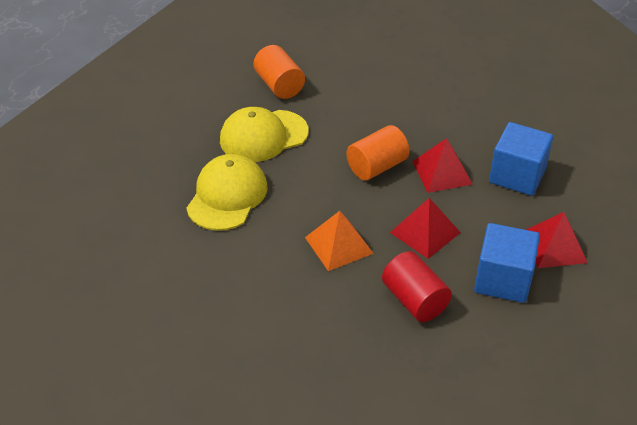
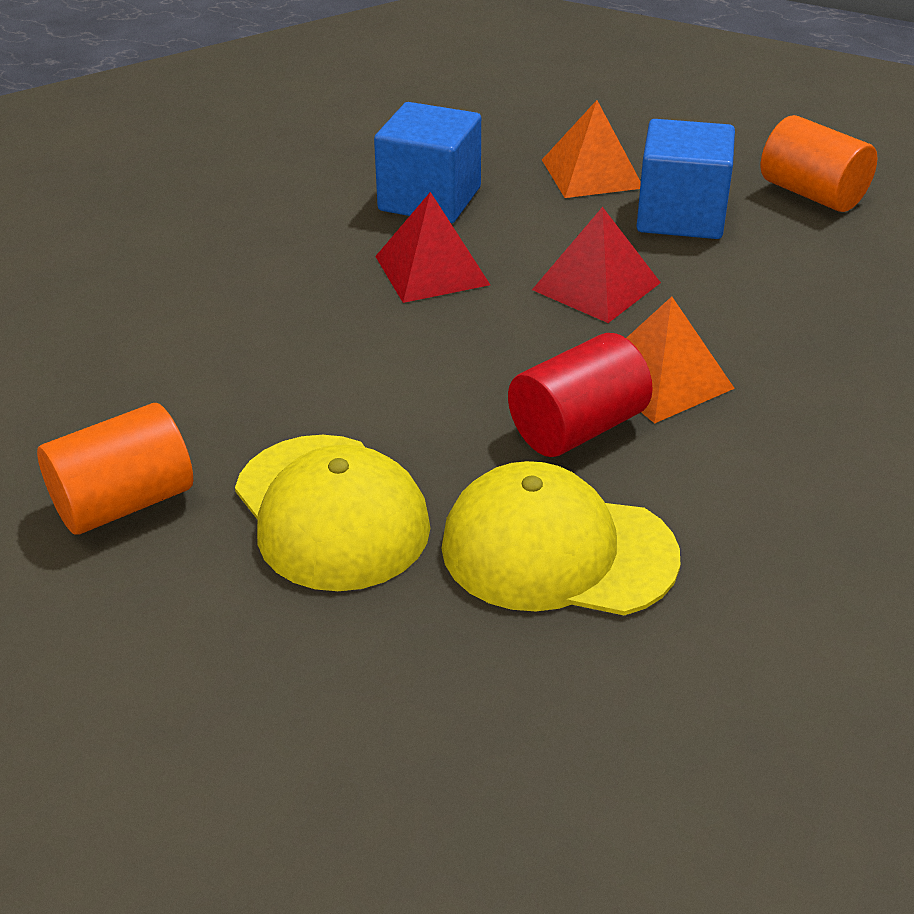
camera: 95 degrees left, 5 degrees down
orange cylinder [346,125,410,181] -> orange cylinder moved to [761,115,877,212]
red cylinder [382,251,452,322] -> red cylinder moved to [508,333,653,457]
red pyramid [526,212,588,268] -> orange pyramid [542,100,641,198]

